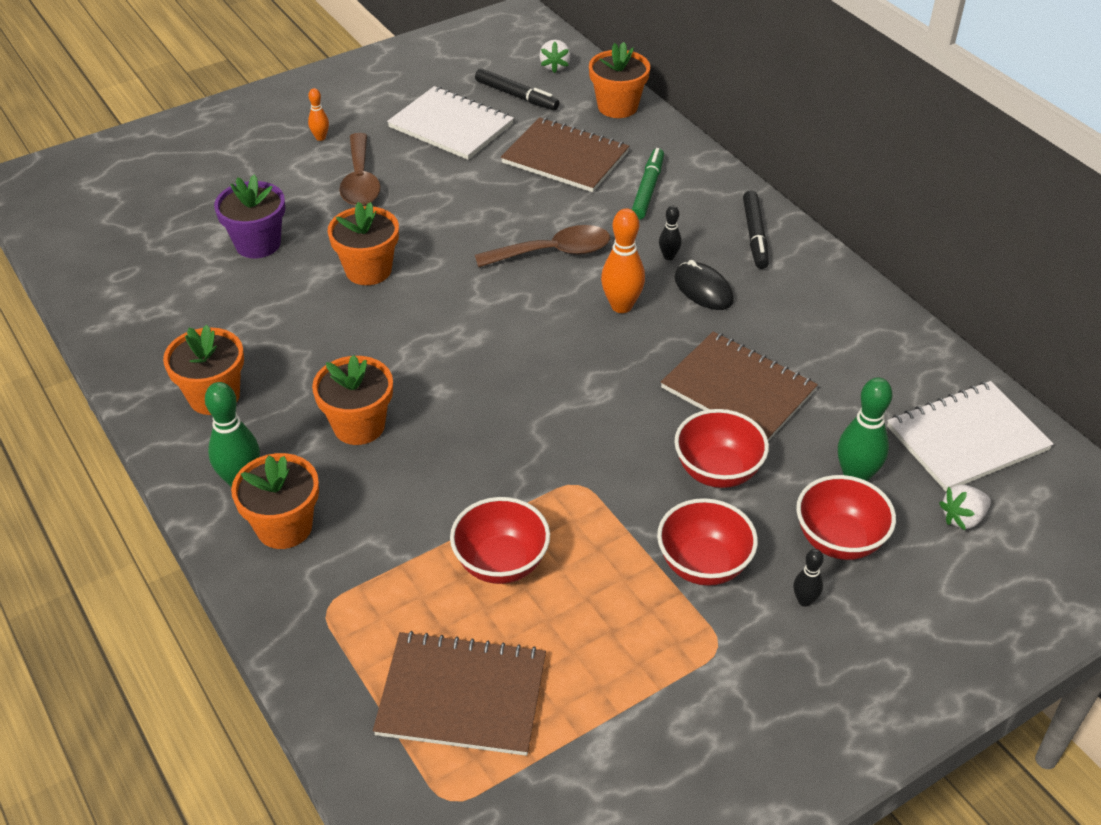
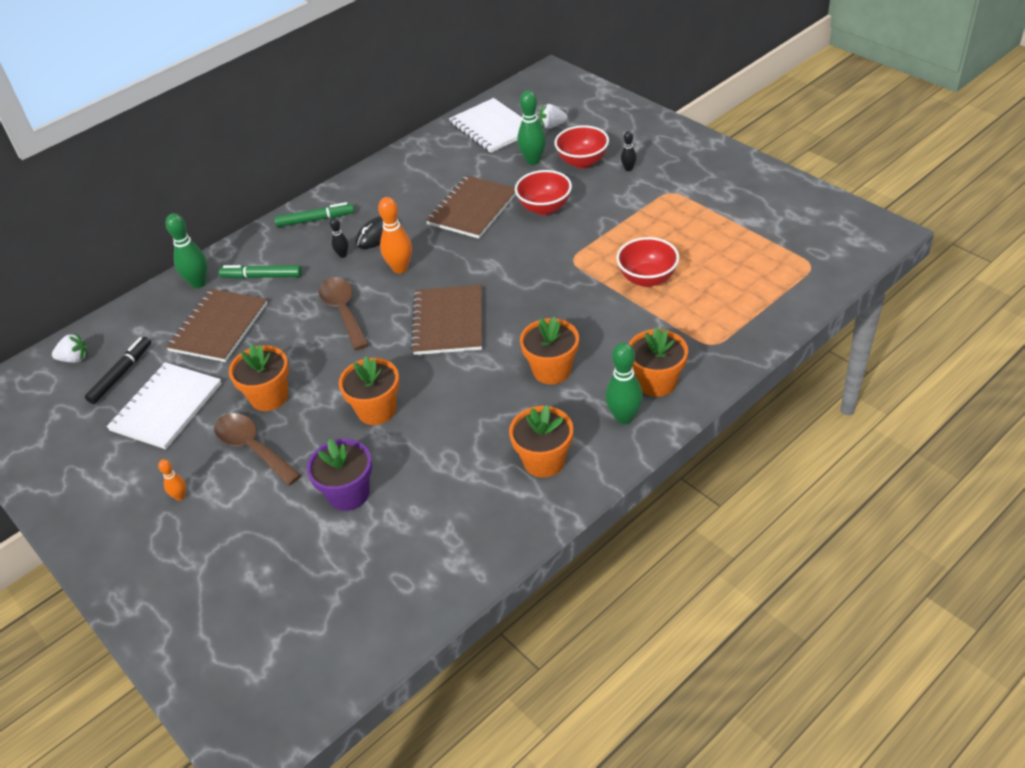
camera: 95 degrees left, 0 degrees up
brown spoon [339,133,381,206] -> brown spoon turned 120 degrees counterclockwise [214,413,301,486]
brown notebook [373,631,546,756] -> brown notebook moved to [410,285,482,355]
orange flower pot [589,42,650,118] -> orange flower pot moved to [229,345,289,411]
red bowl [657,498,758,586] -> none
black marker [743,191,769,269] -> green marker [274,202,354,227]
white strawberry [939,485,991,530] -> white strawberry turned 120 degrees clockwise [540,104,568,129]
none -> green bowling pin [165,213,207,288]

